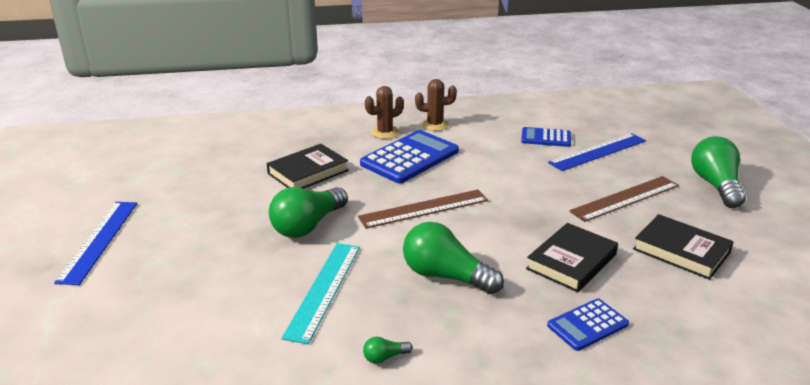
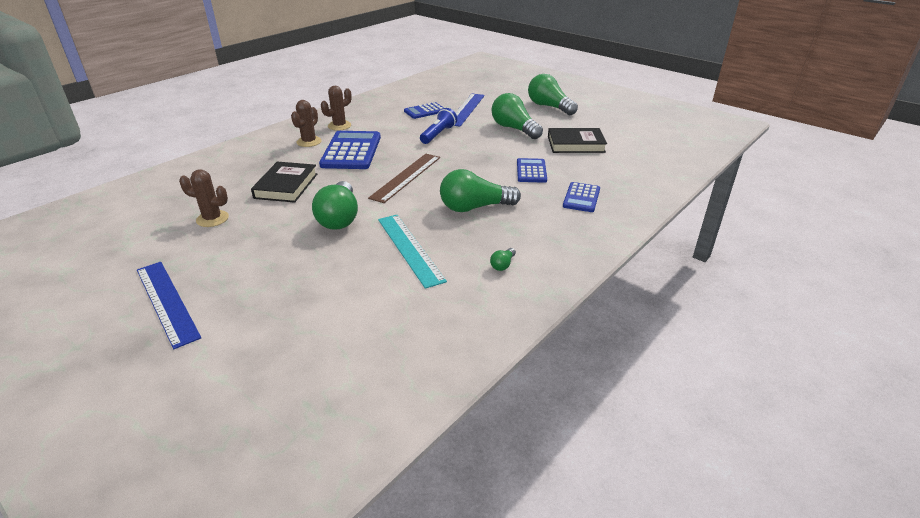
camera: 40 degrees left, 5 degrees up
black book [526,223,618,292] -> blue calculator [517,158,547,183]
brown ruler [569,176,679,222] -> green light bulb [491,93,543,139]
none -> brown cactus [179,169,229,227]
none -> blue flashlight [420,108,457,144]

